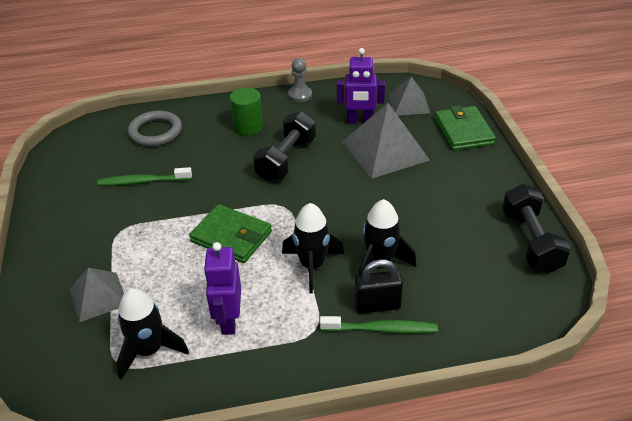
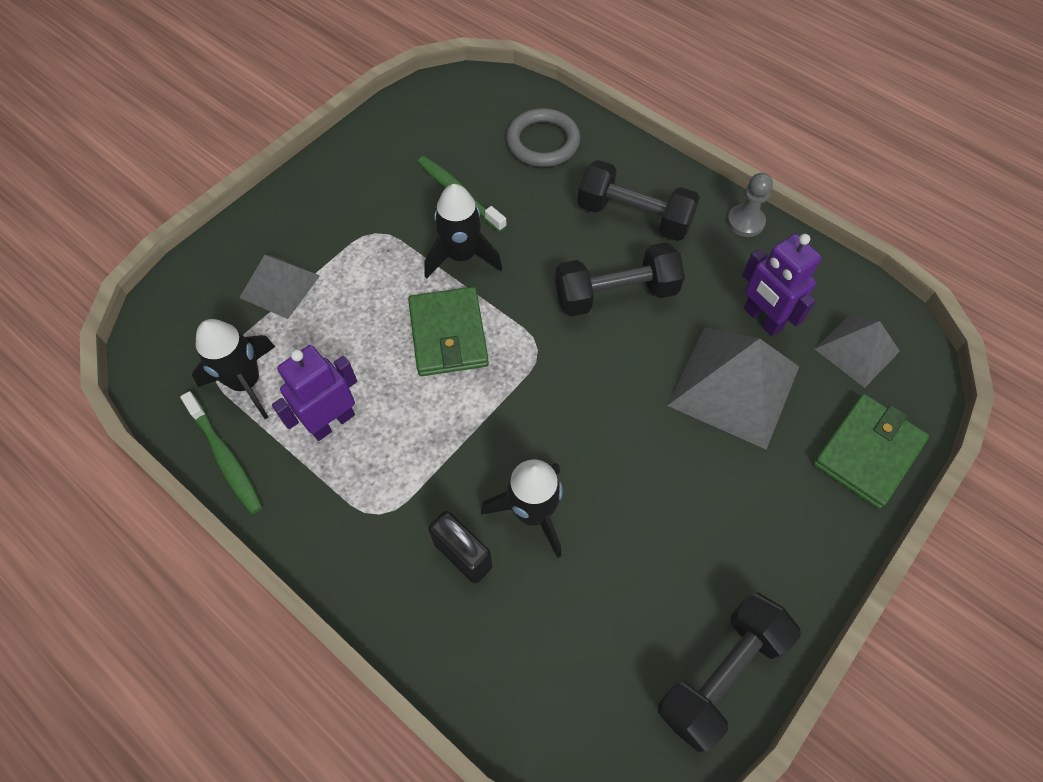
camera: 50 degrees right, 20 degrees up
green cylinder [230,88,263,136] -> black dumbbell [577,160,700,241]
black rocket [282,203,344,293] -> black rocket moved to [424,184,502,279]
green toothbrush [320,316,438,333] -> green toothbrush moved to [180,391,263,514]

